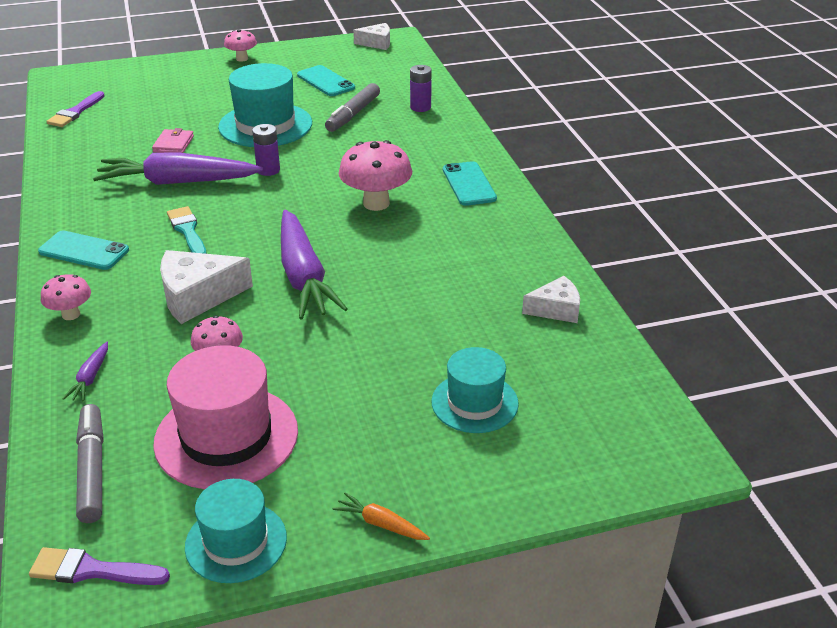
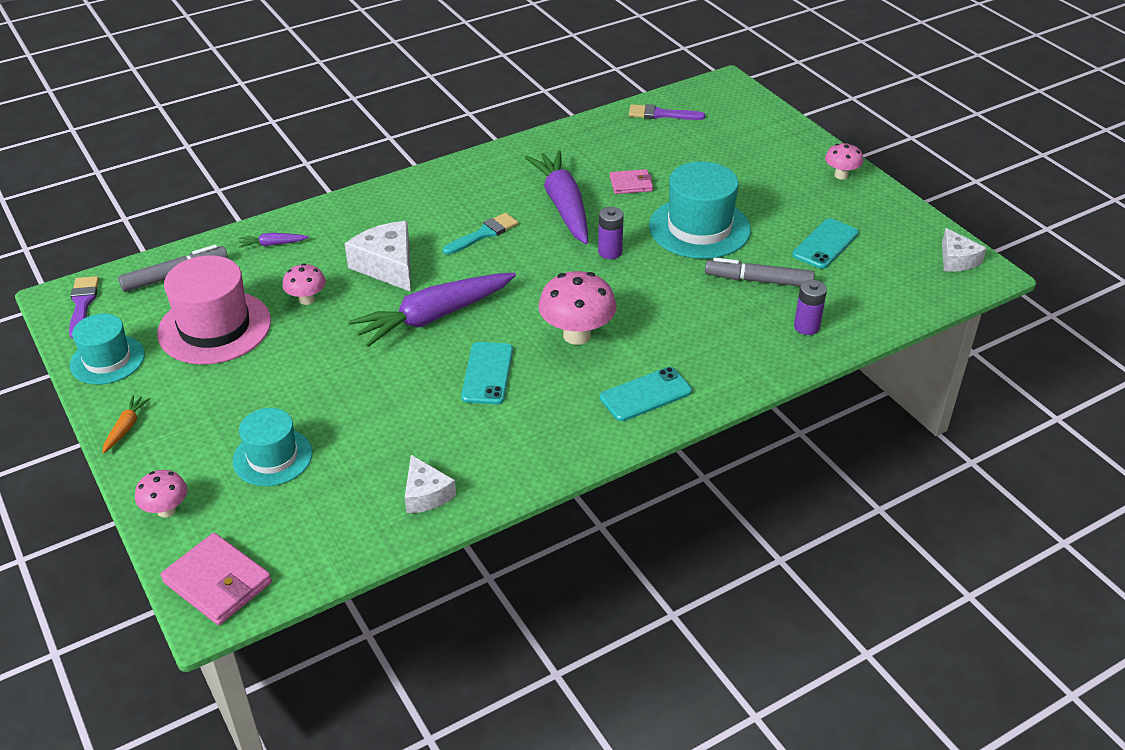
camera: 75 degrees right, 5 degrees up
turquoise phone [38,230,129,270] -> turquoise phone moved to [461,342,513,405]
pink mushroom [41,274,91,320] -> pink mushroom moved to [135,470,188,518]
none -> pink wallet [160,533,272,625]

